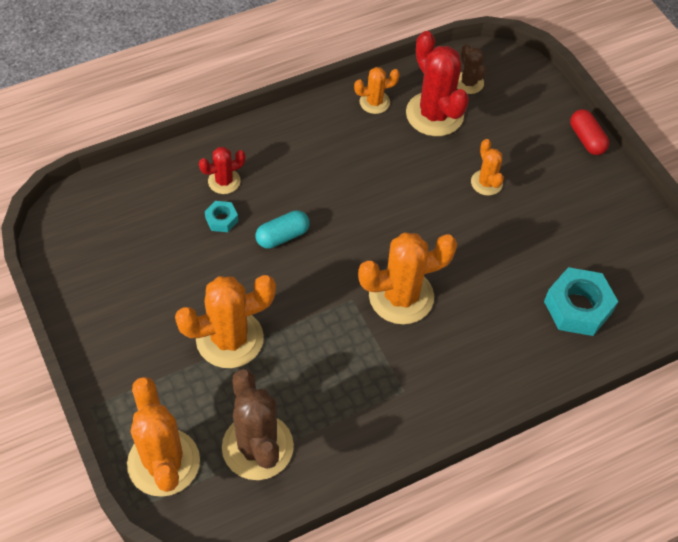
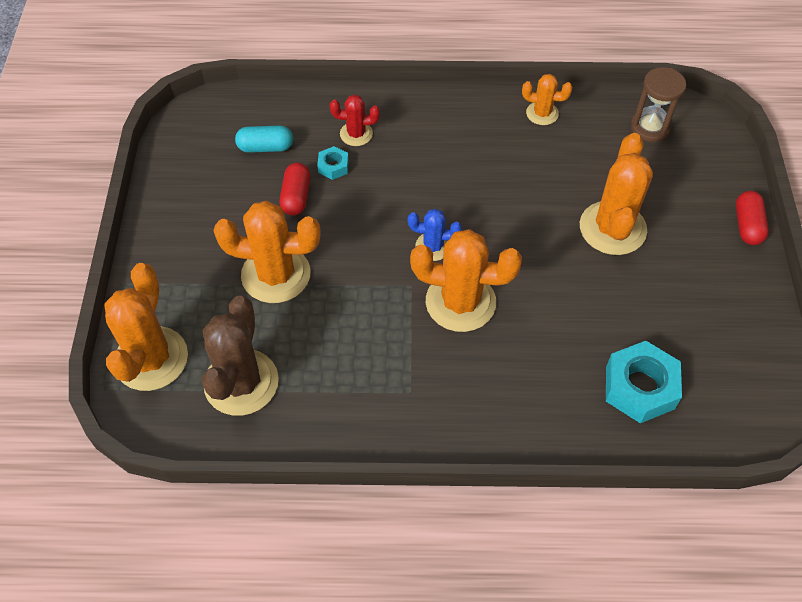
camera: 30 degrees right, 0 degrees up
turquoise capsule [256,210,310,249] -> turquoise capsule moved to [235,125,293,153]
red cactus [406,31,469,136] -> none
brown cactus [457,44,486,94] -> brown hourglass [631,67,686,142]
orange cactus [471,139,504,196] -> orange cactus [580,133,653,255], size x1.89
none -> red capsule [280,163,310,216]
none -> blue cactus [408,209,462,261]

